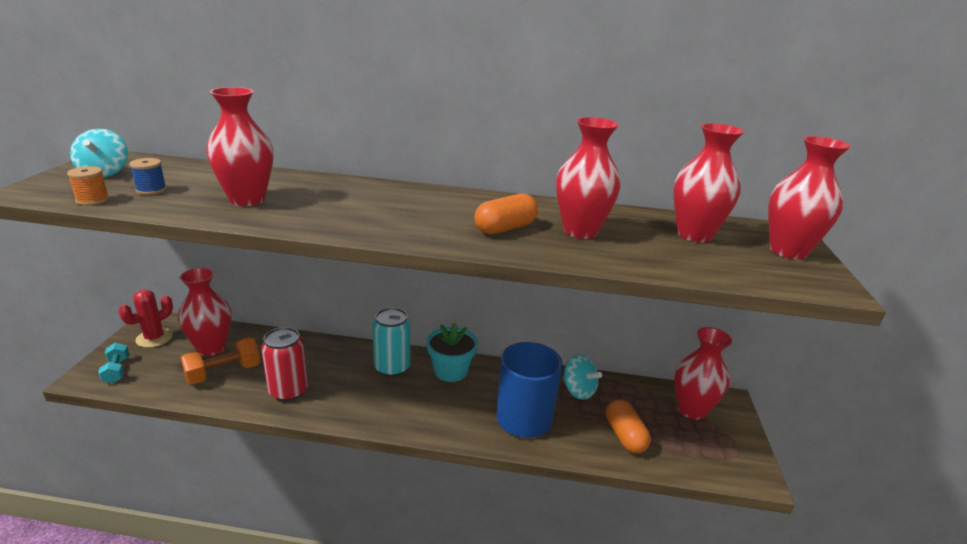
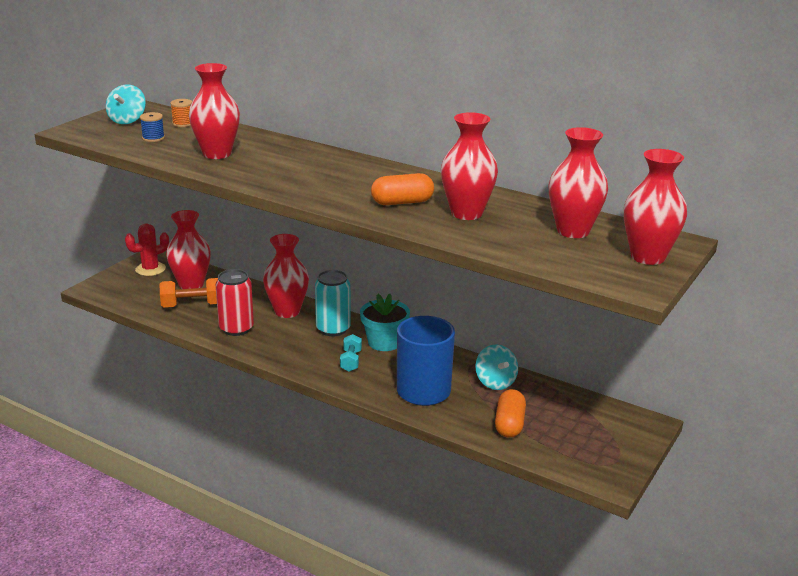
camera: 25 degrees right, 0 degrees up
orange spool [67,166,109,205] -> orange spool moved to [170,99,192,127]
turquoise dumbbell [98,343,129,383] -> turquoise dumbbell moved to [340,334,362,372]
red vase [674,327,732,420] -> red vase moved to [263,234,309,318]

